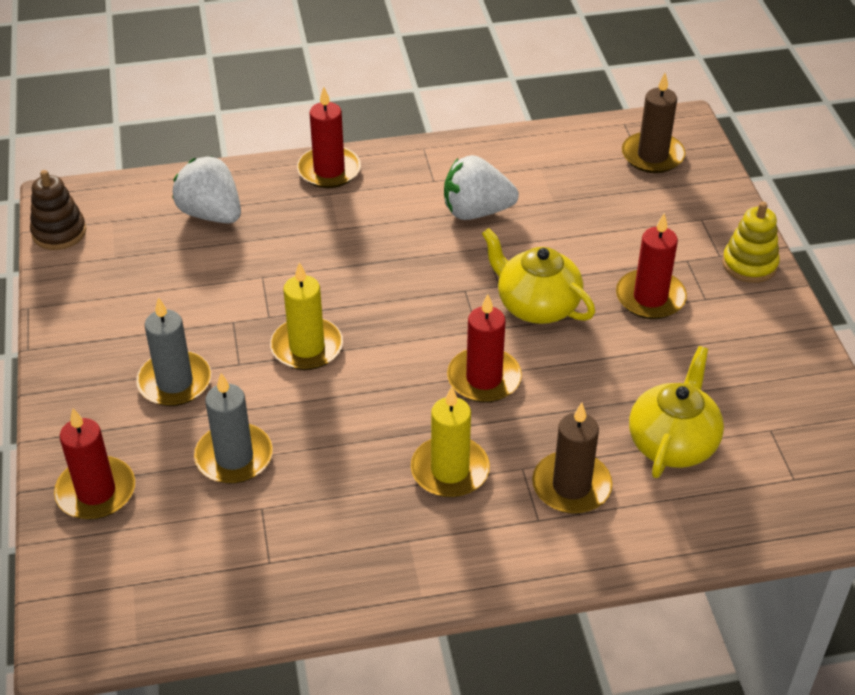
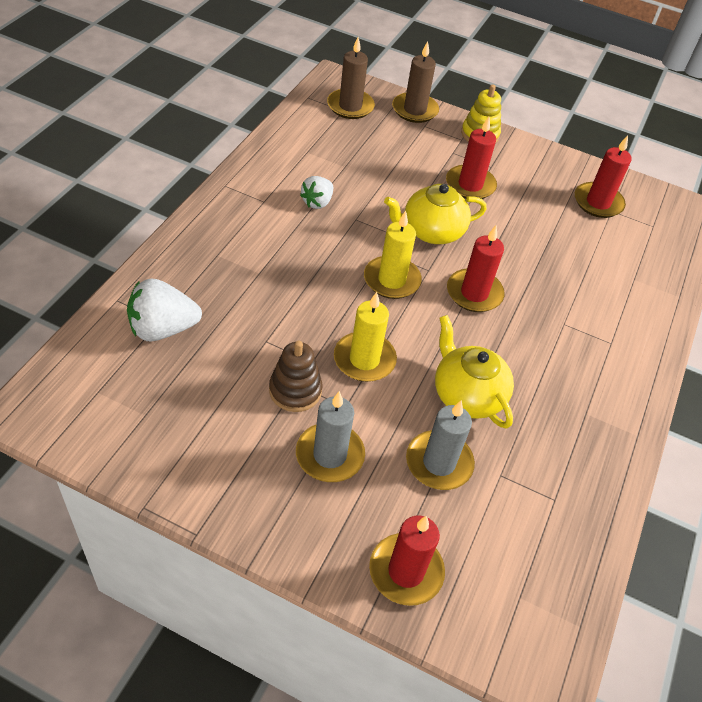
camera: 60 degrees left, 5 degrees up
brown stacking toy [30,170,86,250] -> brown stacking toy moved to [269,340,322,412]
red candle [297,87,361,188] -> red candle moved to [575,135,632,218]
yellow candle [411,386,490,498] -> yellow candle moved to [364,211,422,299]
white strawberry [444,155,519,220] -> white strawberry [300,176,333,209], size x0.62
brown candle [532,402,612,514] -> brown candle moved to [392,41,439,123]
yellow teapot [629,346,724,478] -> yellow teapot moved to [435,315,514,429]

